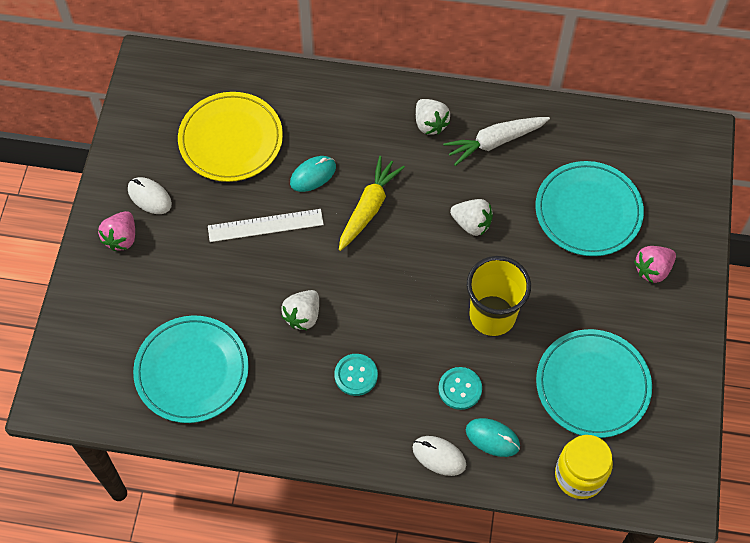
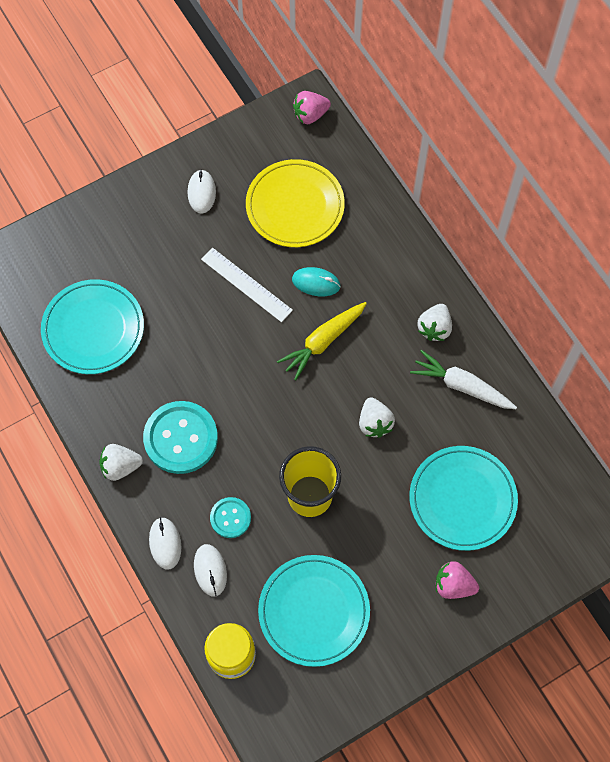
camera: 50 degrees right, 5 degrees up
pink strawberry [98,211,135,251] -> pink strawberry moved to [293,91,331,124]
white strawberry [281,290,319,330] -> white strawberry moved to [99,444,143,481]
turquoise button [334,354,378,396] -> turquoise button [143,401,218,474], size x1.85
yellow carrot [339,156,405,251] -> yellow carrot turned 150 degrees clockwise [277,302,367,380]
turquoise mouse [466,418,520,457] -> white mouse [194,544,227,596]

